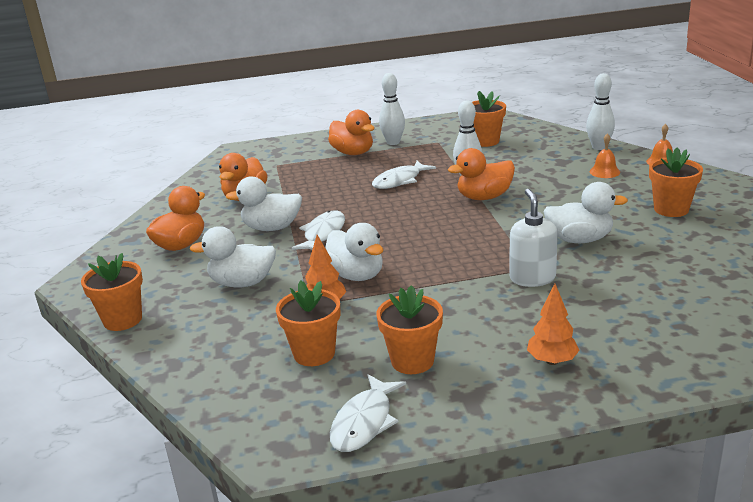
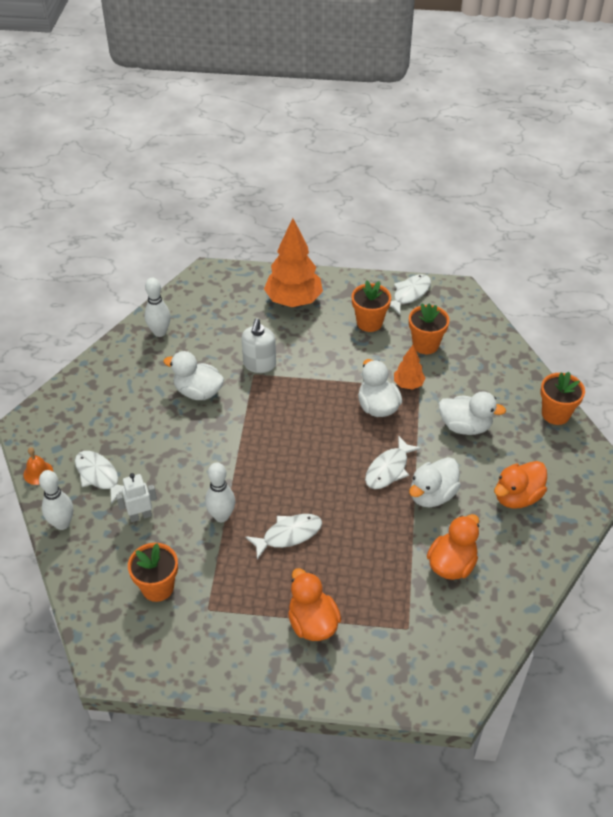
camera: 165 degrees left, 20 degrees up
white duck [225,176,302,231] -> white duck turned 120 degrees clockwise [409,457,461,508]
white bowling pin [379,73,405,145] -> white bowling pin moved to [144,278,171,337]
orange duck [448,148,515,200] -> none
orange tree [527,284,580,365] -> orange tree [264,218,323,307], size x1.96
orange bell [590,133,620,178] -> white fish [75,451,124,505]
orange flower pot [649,147,703,217] -> none
none -> white robot [116,473,157,522]

